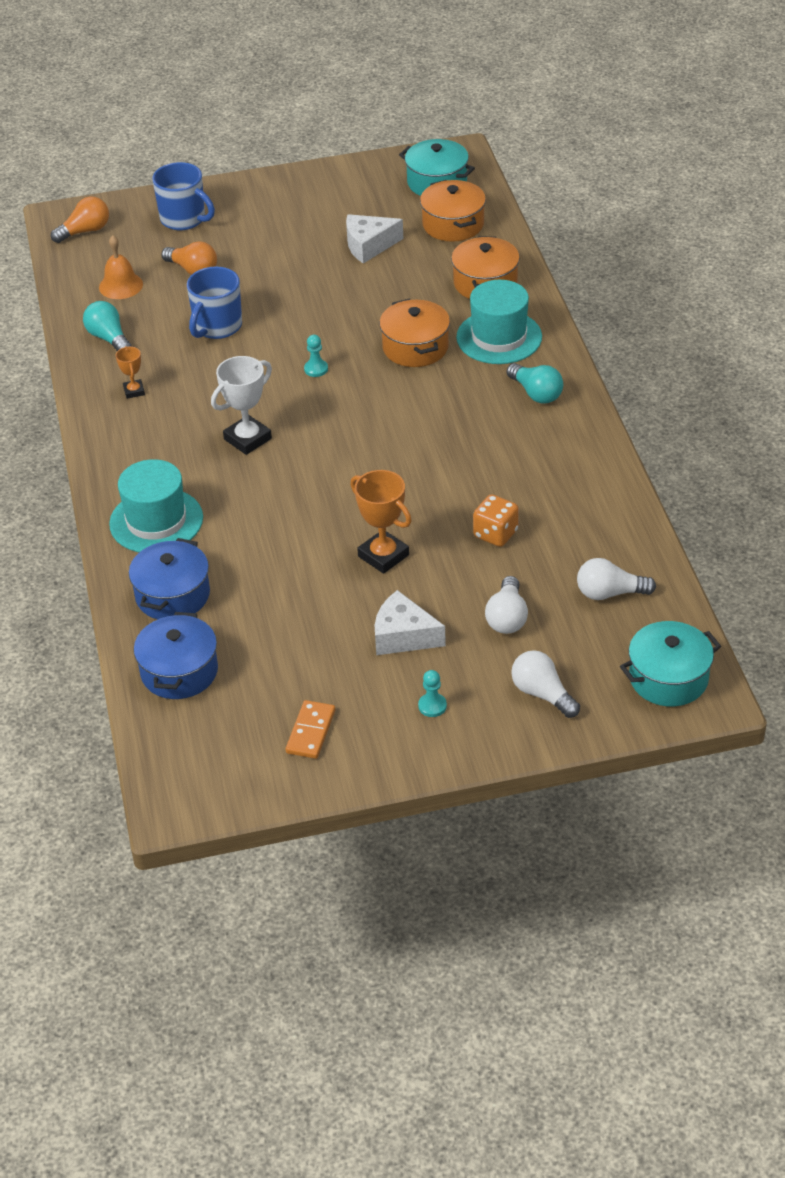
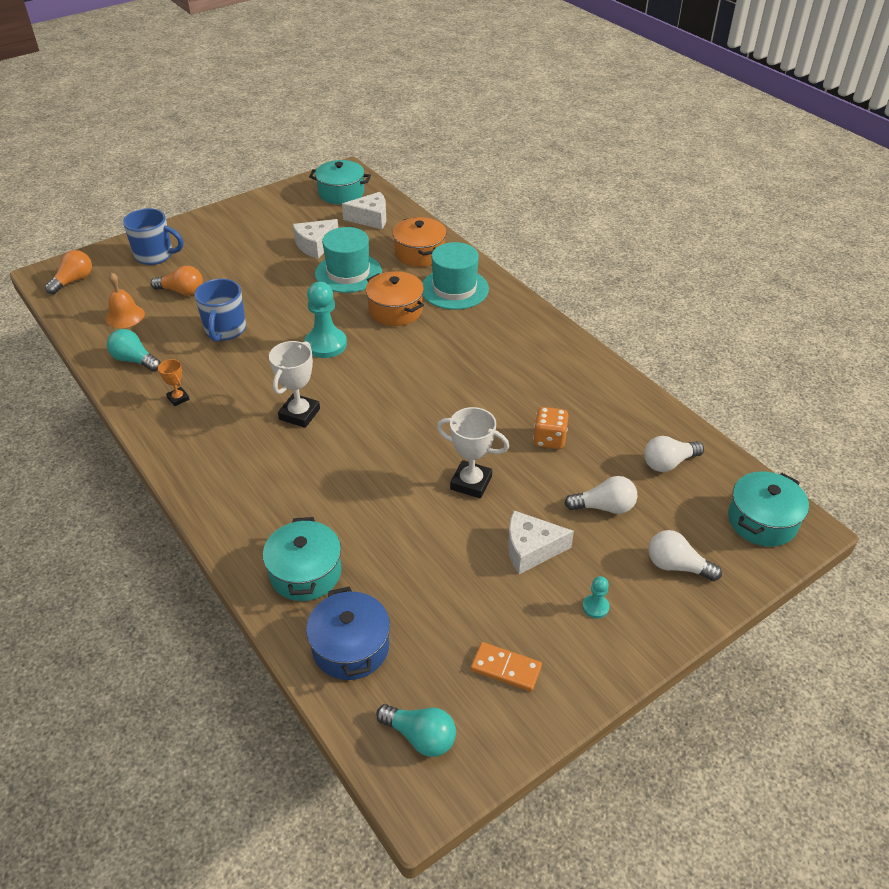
camera: 25 degrees left, 0 degrees up
turquoise hat [109,459,203,552] -> turquoise hat moved to [315,227,382,293]
blue pot [129,538,210,619] -> turquoise pot [263,517,342,601]
orange domino [286,700,335,759] -> orange domino turned 60 degrees counterclockwise [471,642,542,692]
turquoise pawn [304,335,328,377] -> turquoise pawn [305,282,347,358], size x2.07
orange trophy [350,470,412,574] -> white trophy [437,407,509,498]
orange pot [420,180,486,242] -> white cheese [342,192,386,229]
white light bulb [485,576,528,634] -> white light bulb turned 75 degrees counterclockwise [564,476,637,514]
turquoise light bulb [507,363,563,404] -> turquoise light bulb moved to [376,704,456,757]

